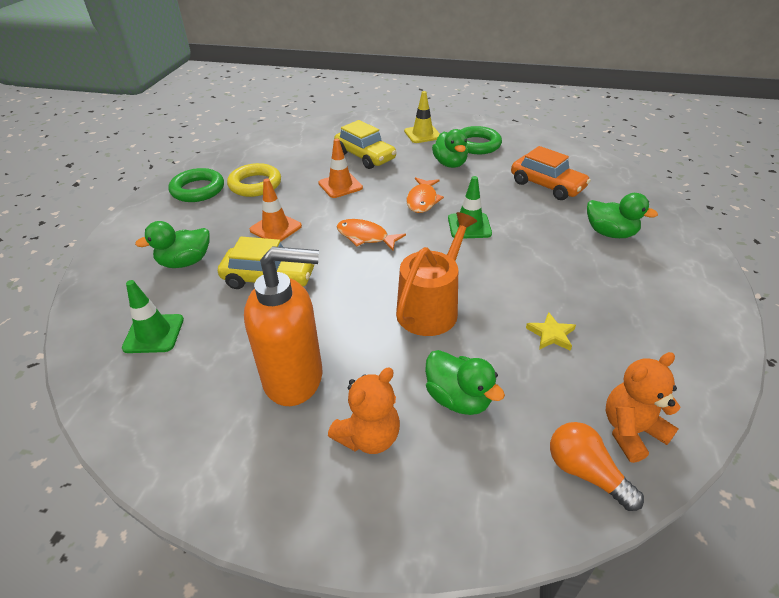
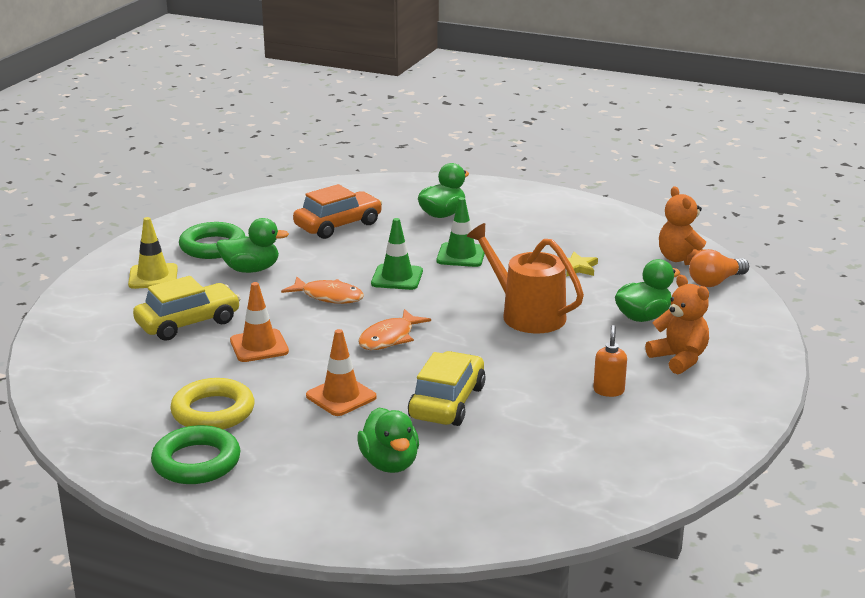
camera: 80 degrees left, 15 degrees down
green traffic cone [122,280,184,353] -> green traffic cone moved to [436,197,485,267]
orange soap dispenser [244,246,323,406] -> orange soap dispenser [593,325,627,397], size x0.42

